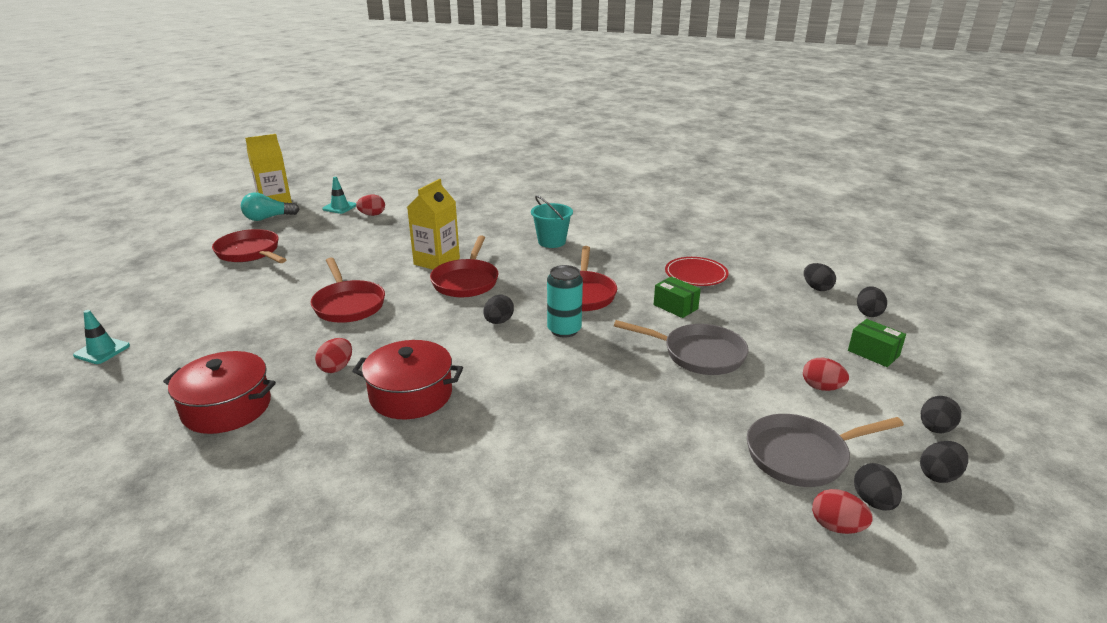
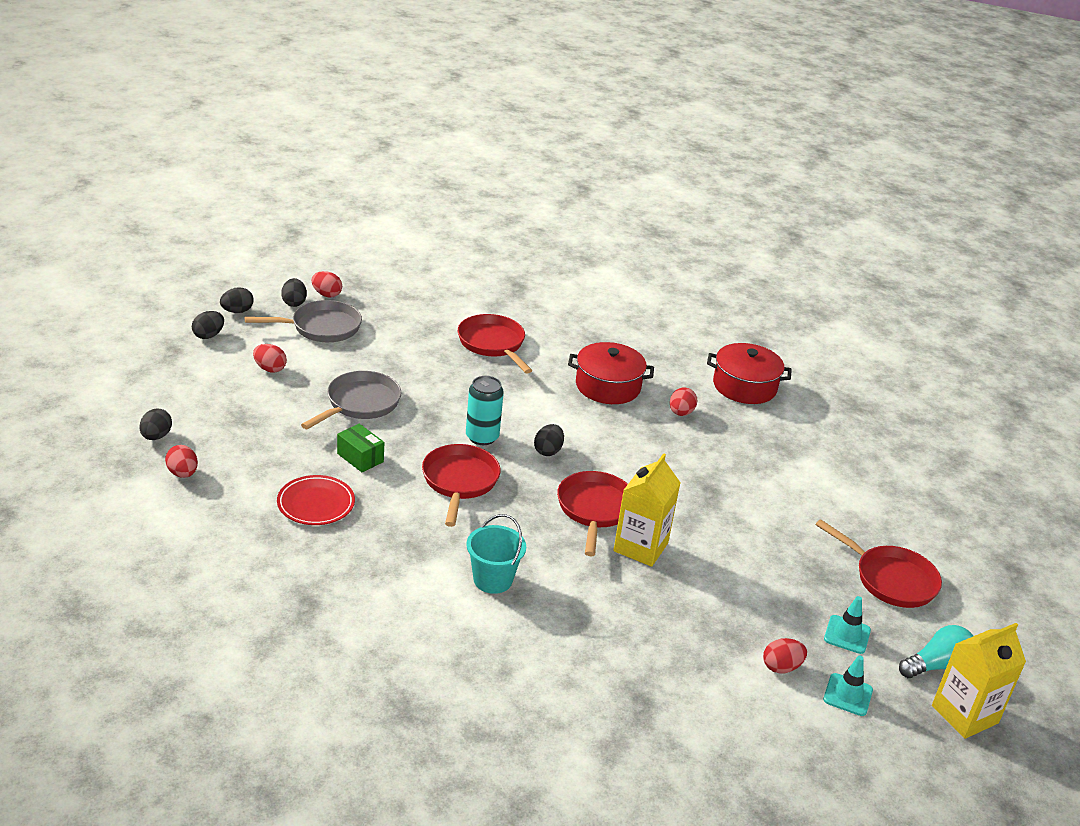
camera: 175 degrees right, 5 degrees up
turquoise traffic cone [73,310,130,364] -> turquoise traffic cone moved to [824,596,871,654]
red pan [310,258,385,323] -> red pan moved to [458,314,533,374]
grey pan [614,320,749,375] -> grey pan turned 105 degrees clockwise [301,371,402,429]
black egg [804,263,836,291] -> red egg [165,445,198,478]
green box [848,319,906,367] -> none

